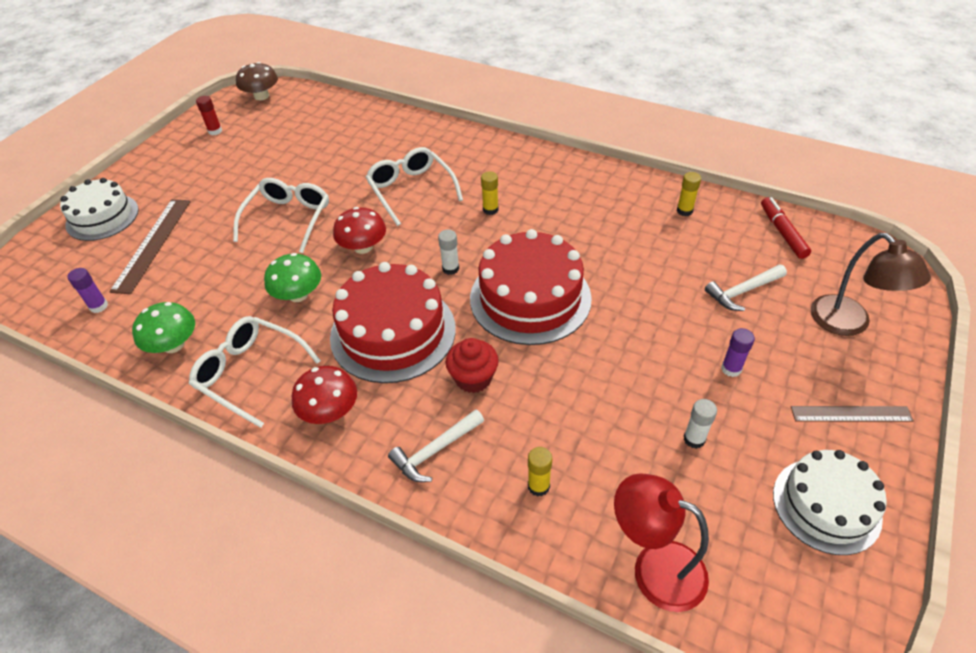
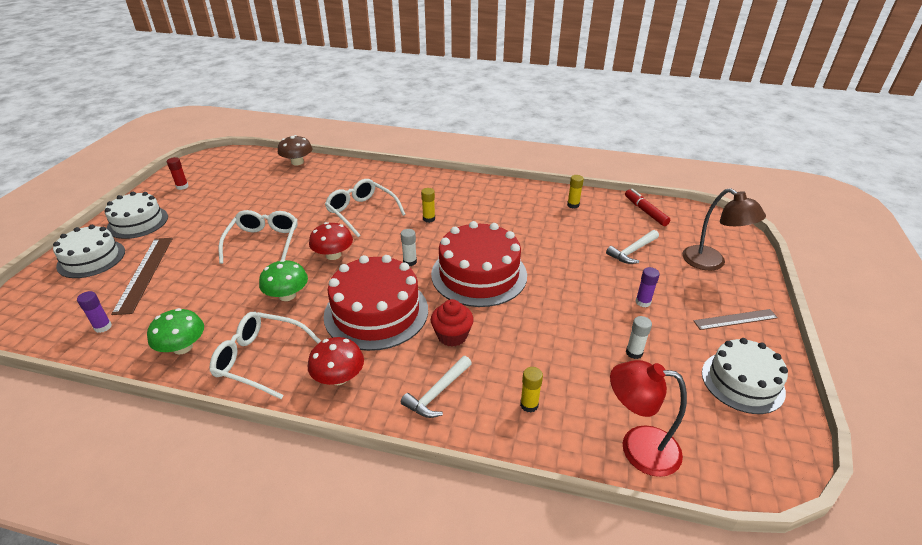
camera: 15 degrees left, 10 degrees down
brown mushroom [236,62,278,100] -> brown mushroom moved to [278,135,312,165]
none -> white cake [105,192,168,239]

